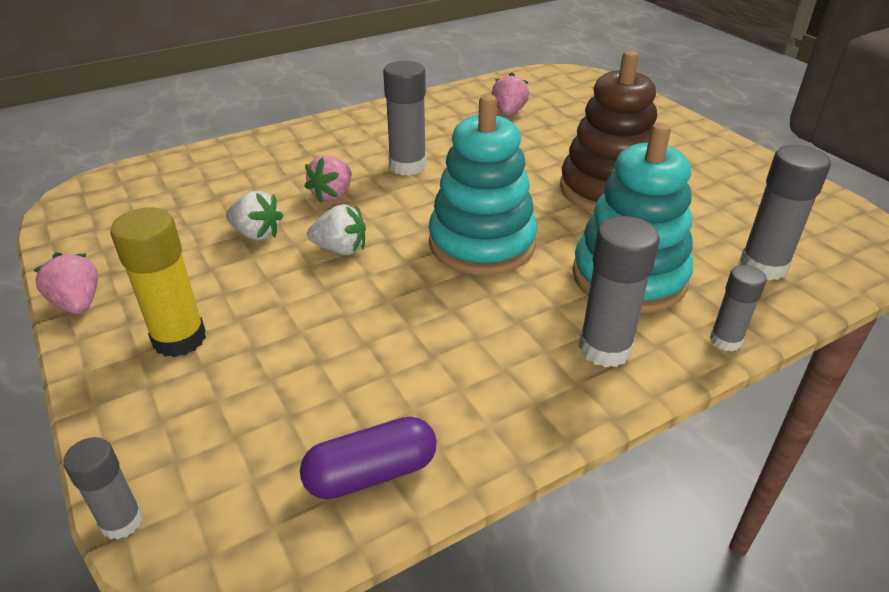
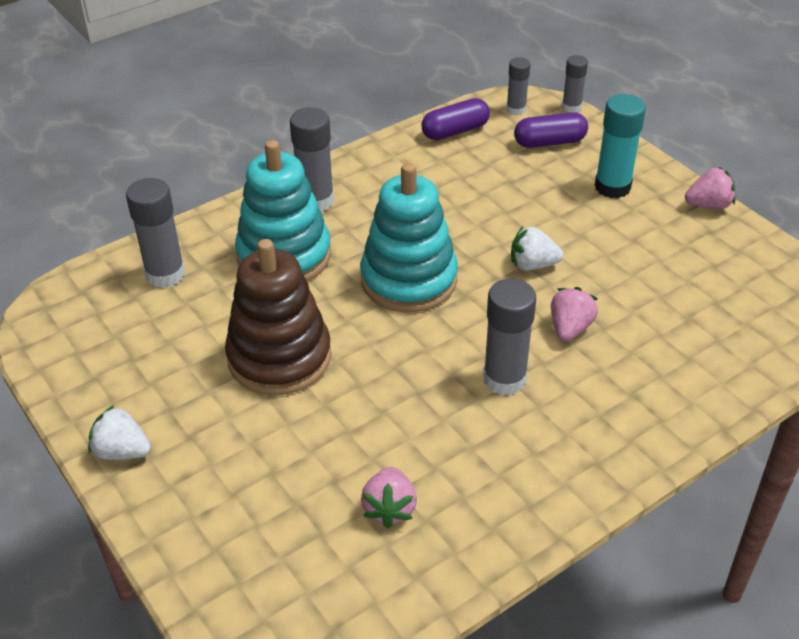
camera: 175 degrees right, 5 degrees up
pink strawberry [33,252,98,314] -> pink strawberry turned 60 degrees counterclockwise [685,167,736,209]
yellow glue stick [110,207,206,357] -> turquoise glue stick [595,94,646,198]
white strawberry [226,191,283,240] -> white strawberry moved to [88,405,151,460]
grey glue stick [710,265,767,351] -> grey glue stick moved to [506,57,530,115]
none -> purple capsule [514,112,588,148]

